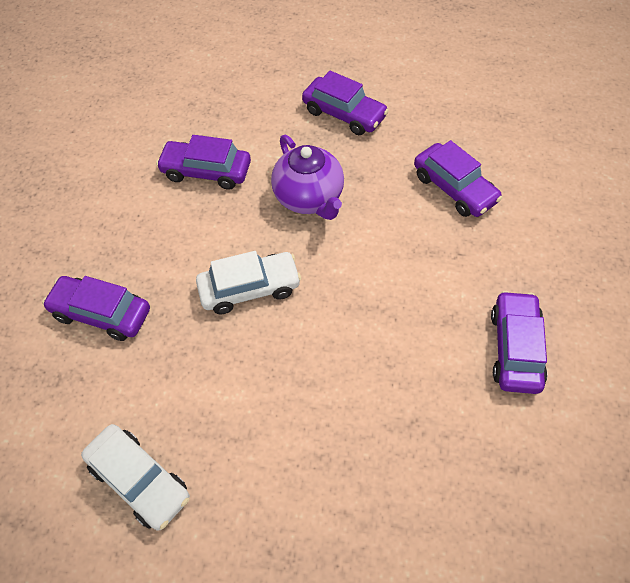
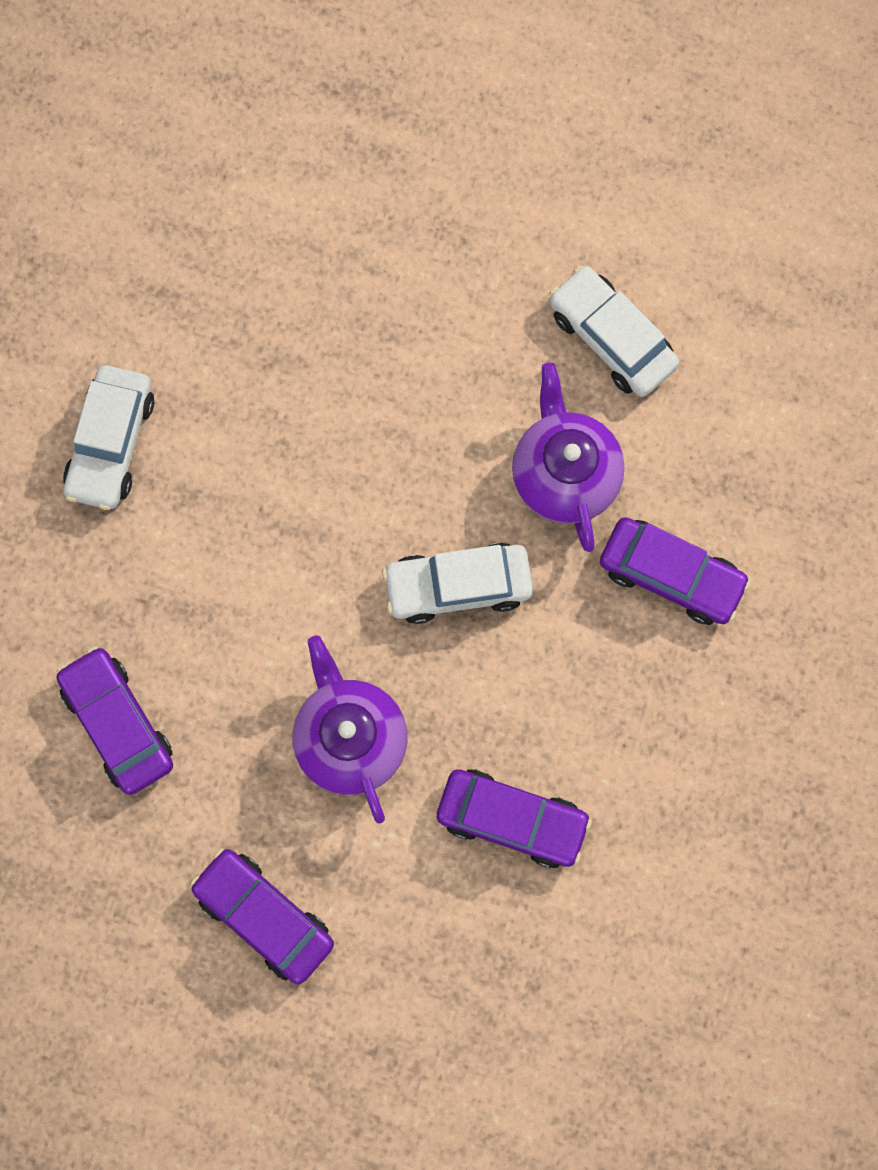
camera: 175 degrees left, 20 degrees up
purple car [491,291,547,394] -> white car [63,365,154,510]
none -> purple teapot [512,363,625,552]

